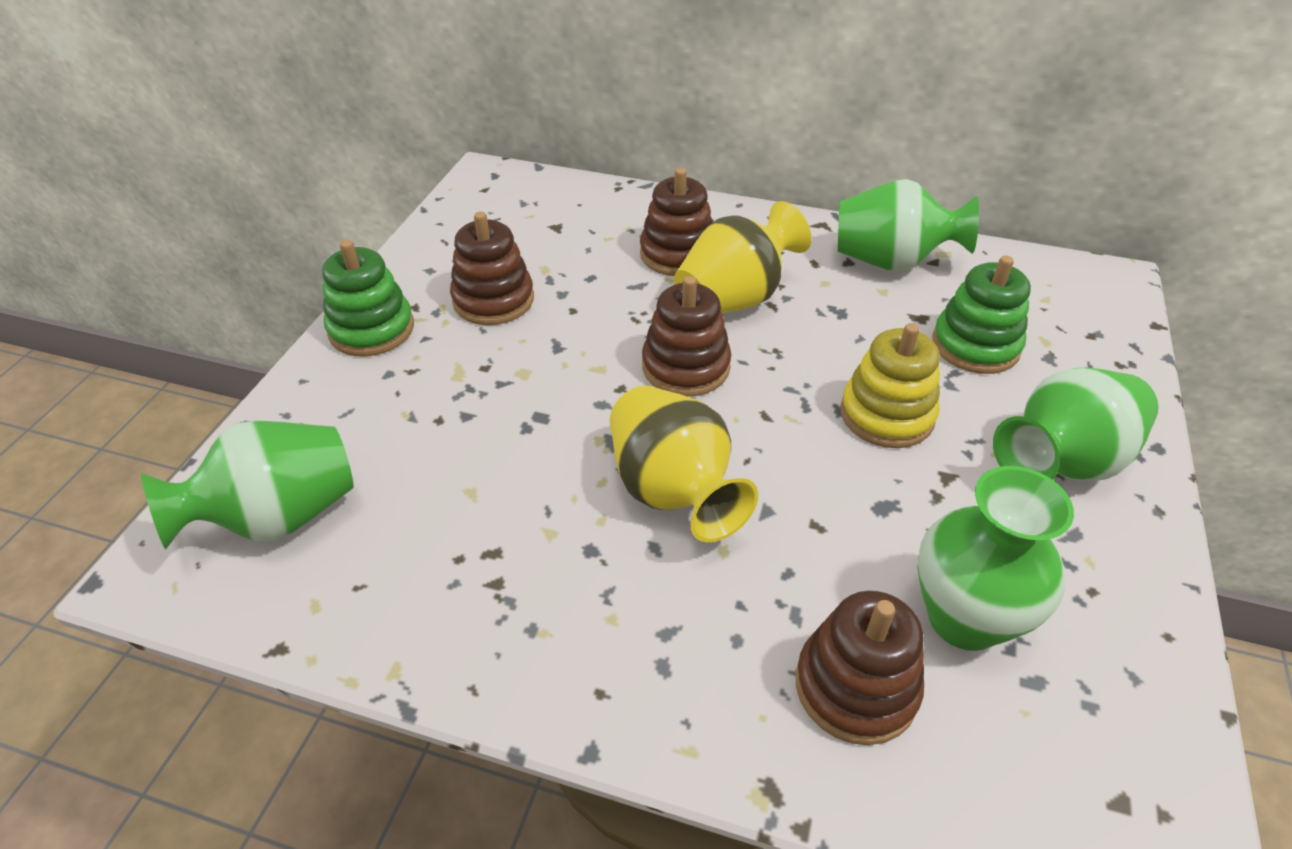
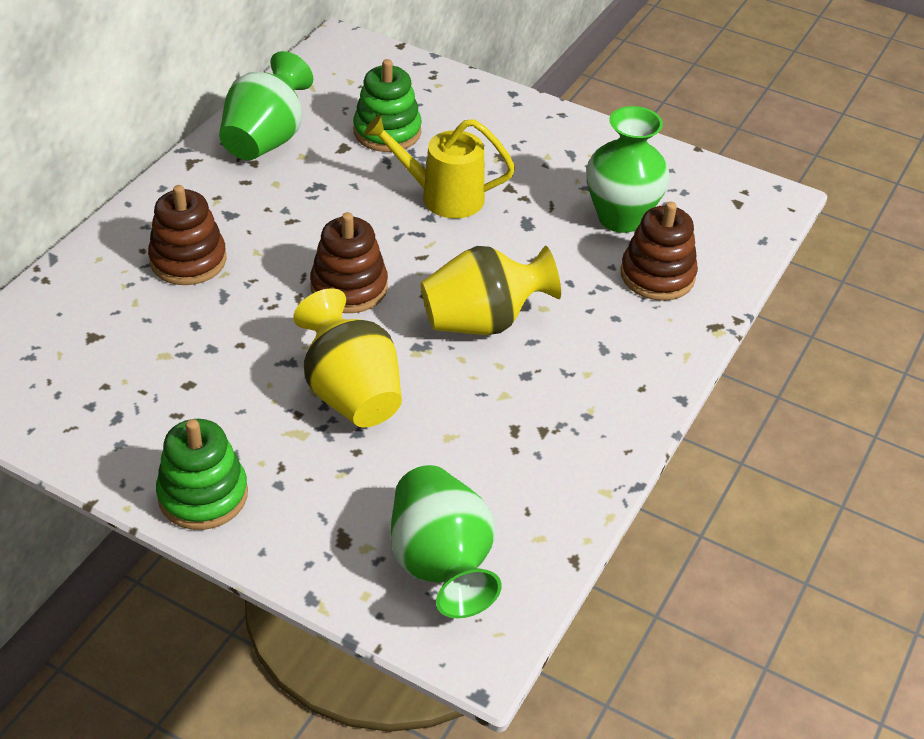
camera: 80 degrees left, 0 degrees up
brown stacking toy [450,212,534,325] -> none
yellow vase [674,201,811,313] -> yellow vase moved to [293,288,402,427]
yellow stacking toy [840,323,940,448] -> yellow watering can [364,115,515,219]
green vase [993,368,1159,481] -> none

